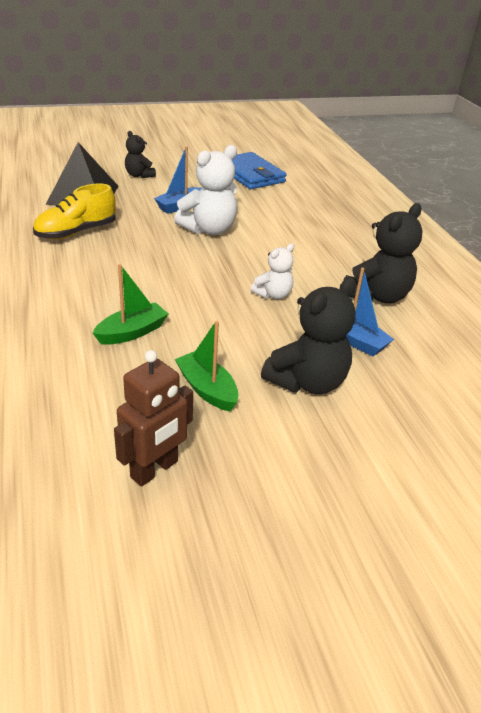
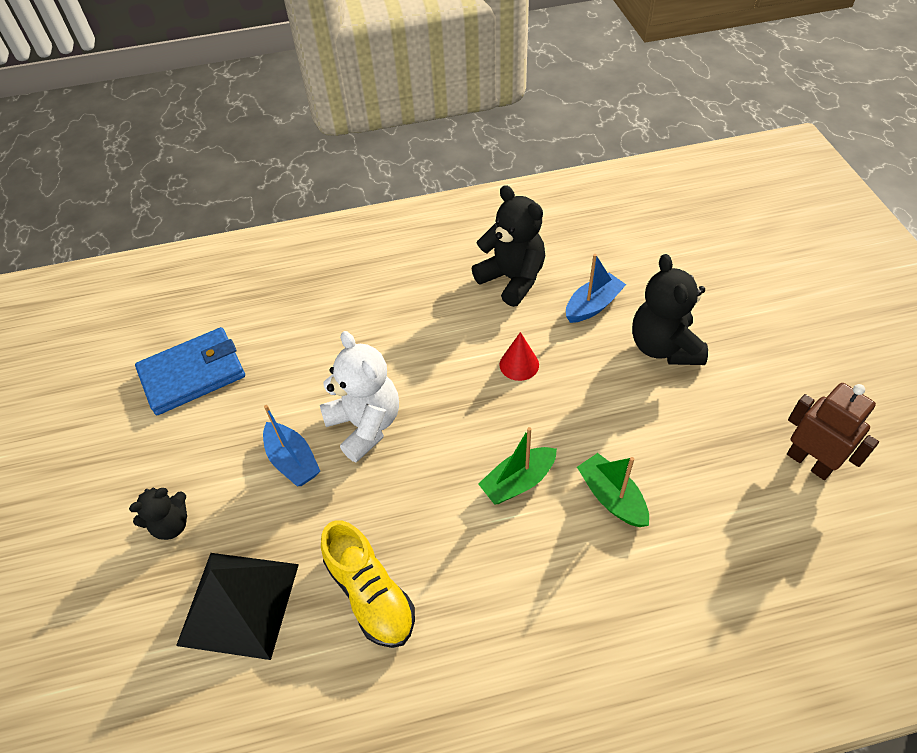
camera: 80 degrees left, 15 degrees up
green boat [175,321,239,412] -> green boat moved to [478,427,557,504]
white teddy bear [251,243,294,299] -> red cone [500,332,539,381]
black teddy bear [261,277,356,394] -> black teddy bear turned 150 degrees counterclockwise [632,254,708,365]

